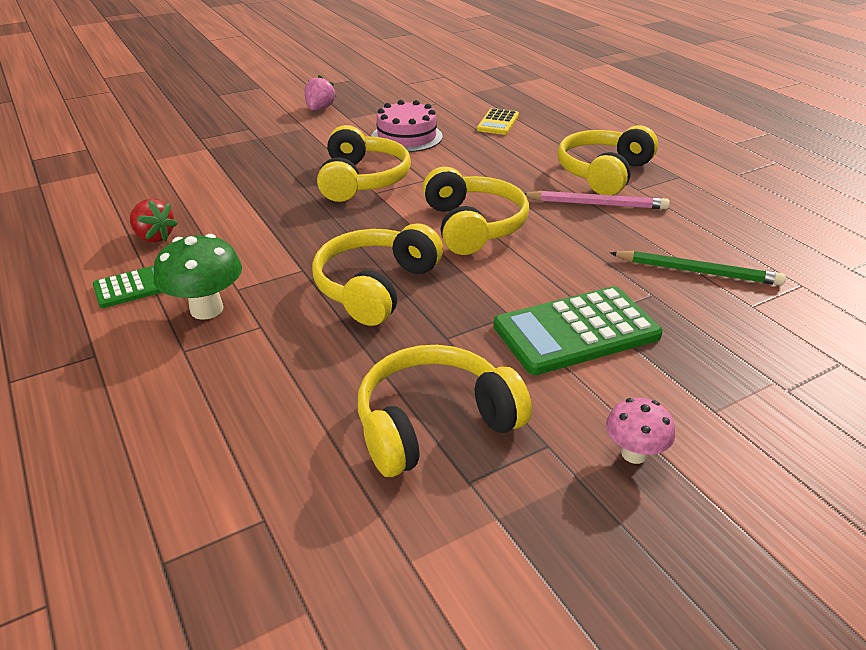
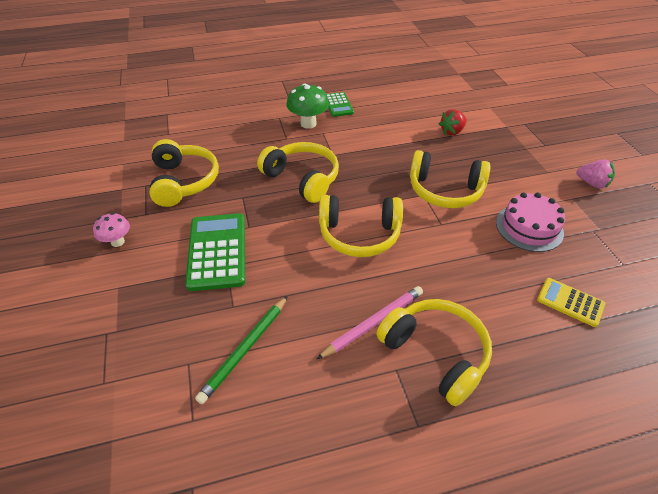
camera: 105 degrees right, 10 degrees up
red strawberry [130,199,178,242] -> red strawberry moved to [439,109,467,135]
pink pencil [524,191,670,209] -> pink pencil turned 150 degrees counterclockwise [317,286,423,359]

